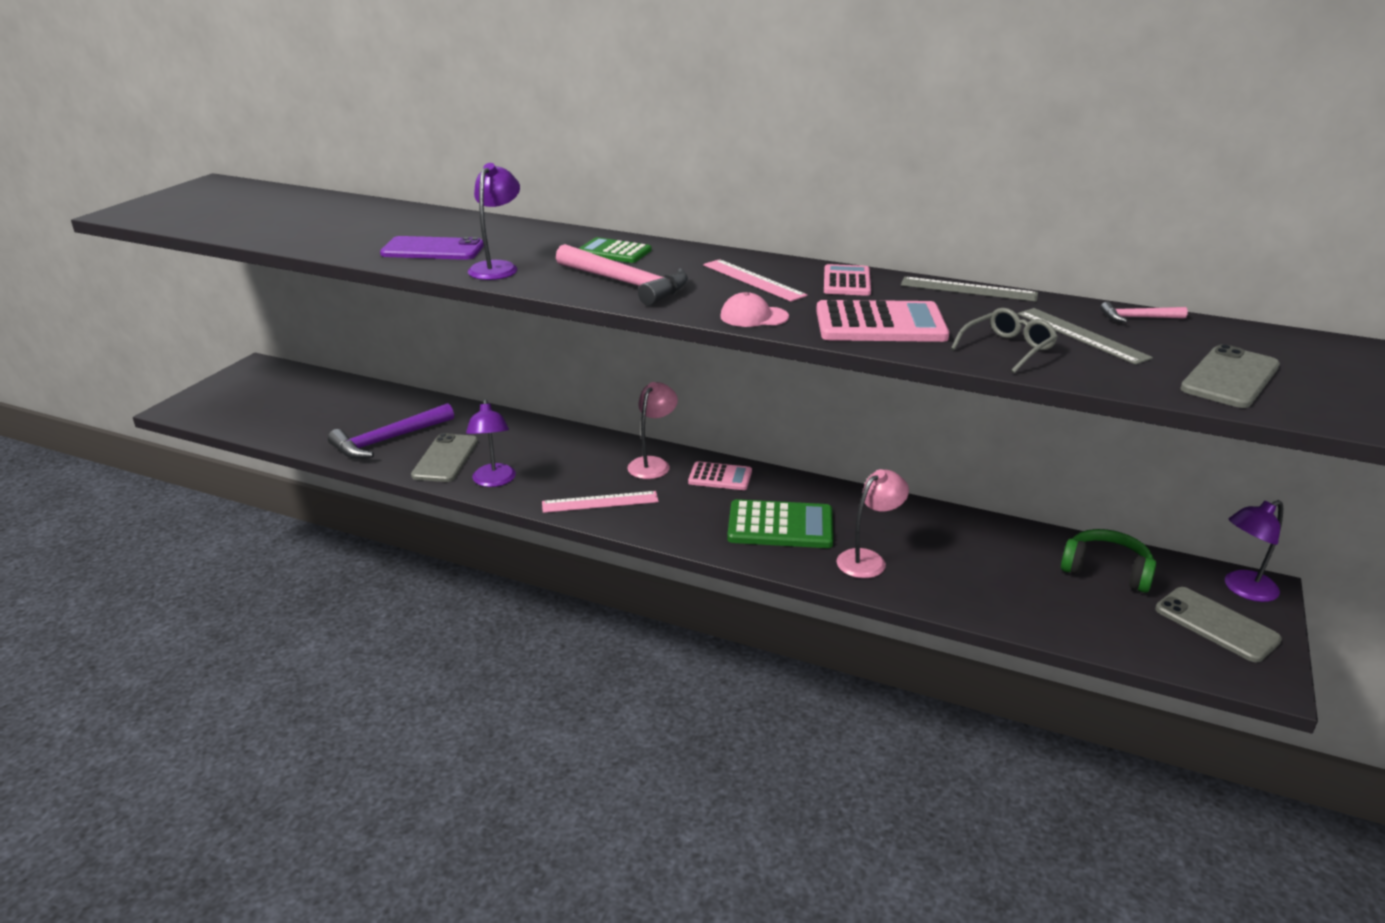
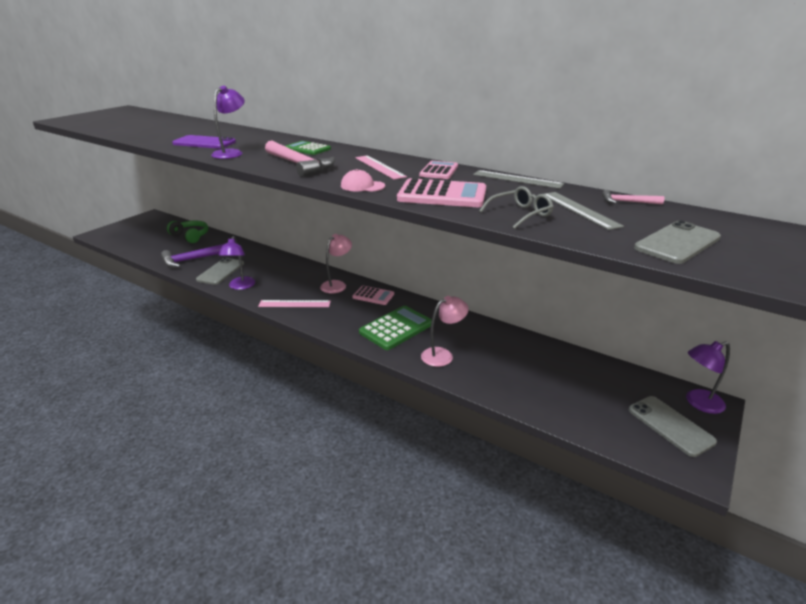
camera: 10 degrees right, 0 degrees up
green calculator [727,499,833,548] -> green calculator turned 60 degrees counterclockwise [359,306,432,350]
green headphones [1061,529,1156,593] -> green headphones moved to [167,221,208,243]

